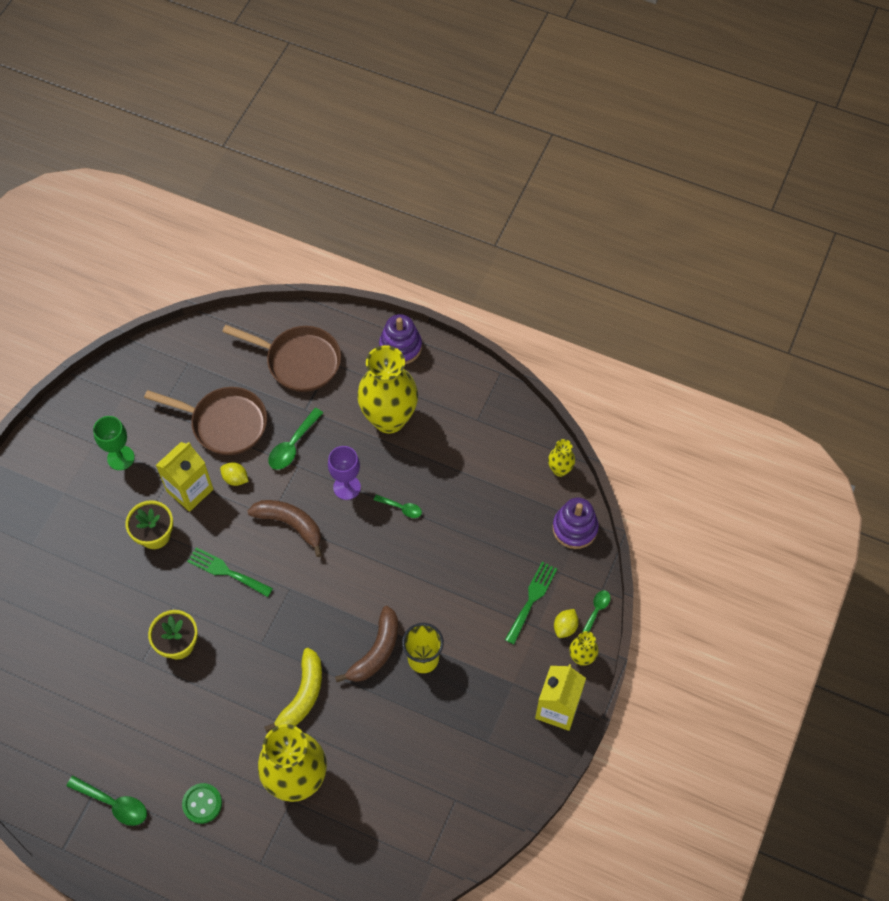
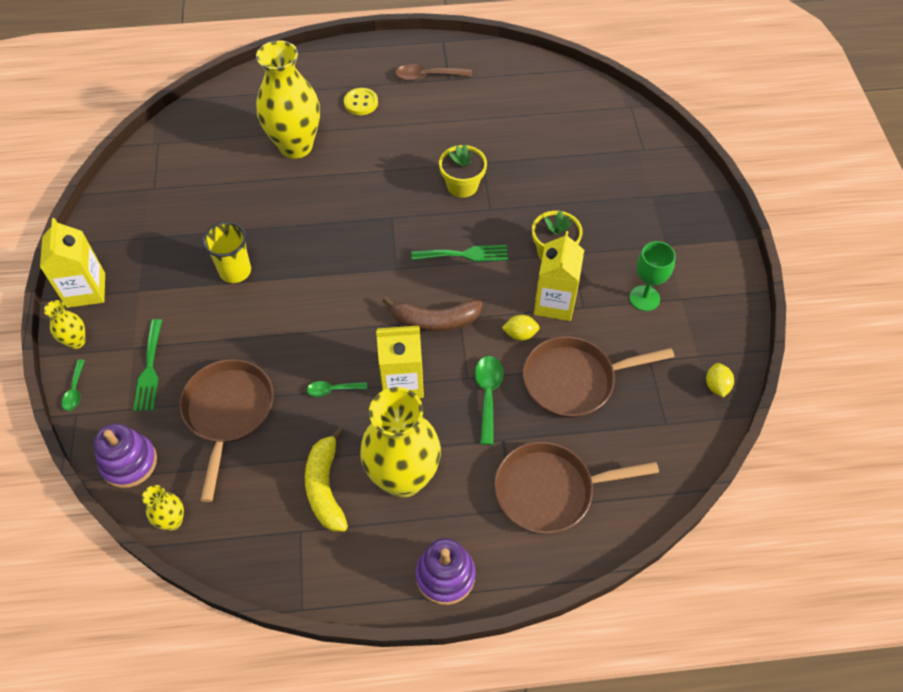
camera: 150 degrees right, 5 degrees down
green spoon [67,776,147,826] -> brown spoon [395,64,472,81]
green button [182,783,222,824] -> yellow button [344,88,378,115]
yellow banana [264,648,322,733] -> yellow banana moved to [305,427,348,532]
purple goblet [328,446,361,500] -> yellow carton [376,326,424,398]
brown banana [335,606,398,682] -> none
yellow lemon [554,609,579,638] -> yellow lemon moved to [706,363,734,398]
none -> brown pan [180,359,274,502]

